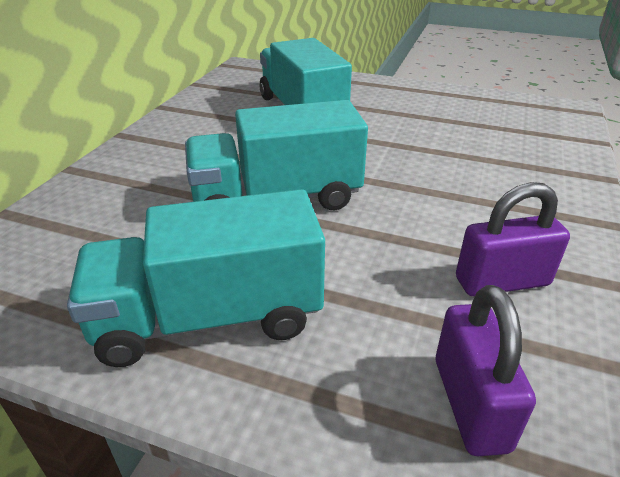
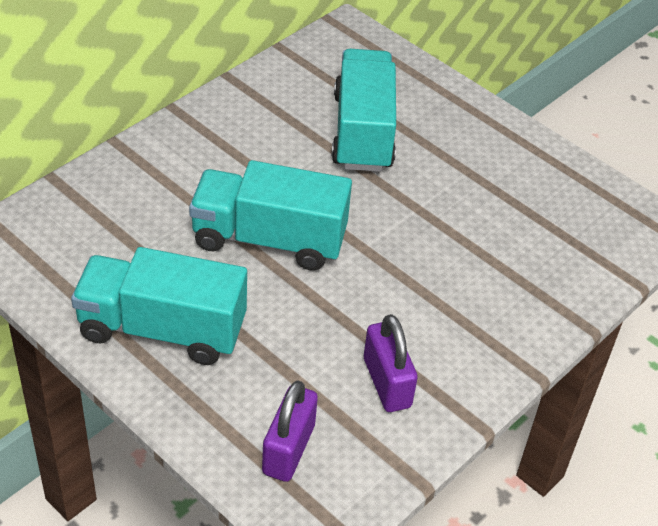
camera: 20 degrees right, 10 degrees up
purple padlock [456,182,570,296] -> purple padlock turned 60 degrees clockwise [364,314,418,412]

